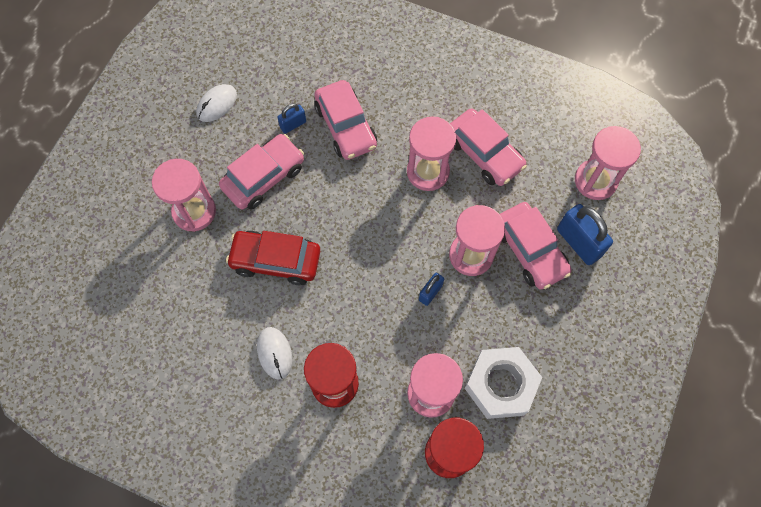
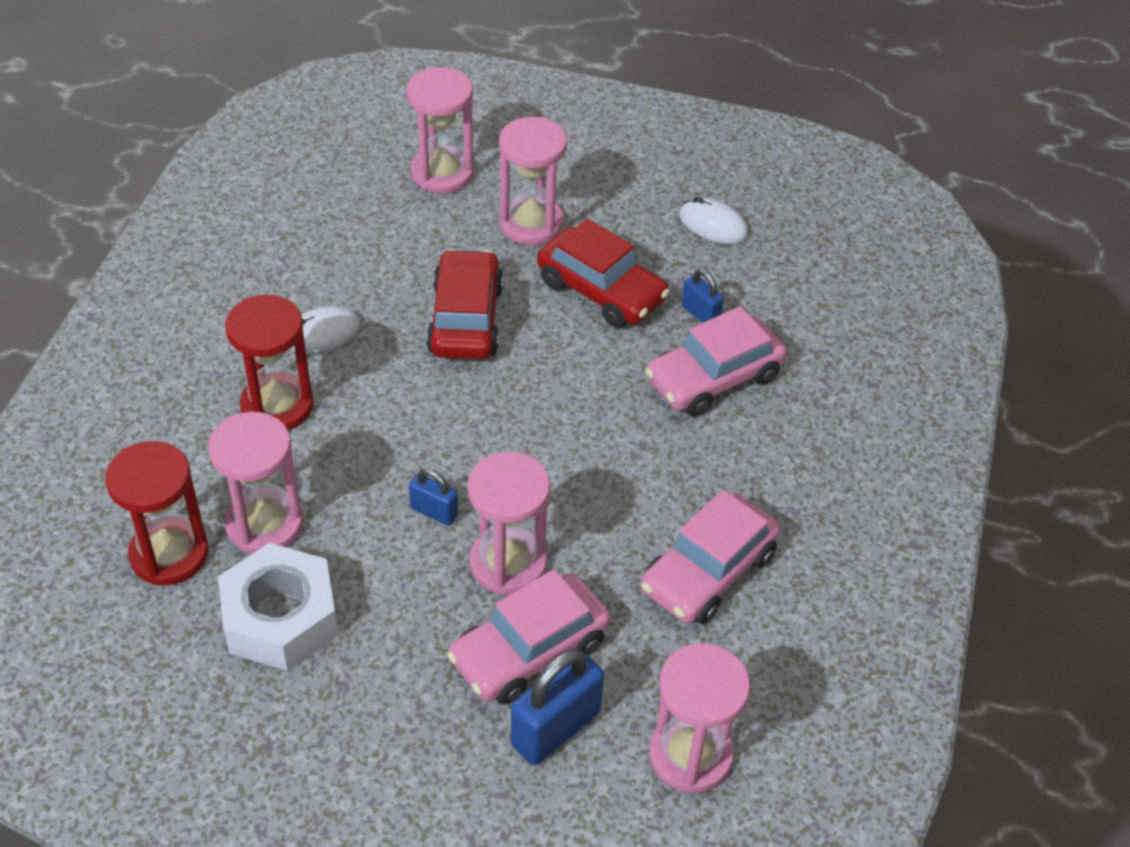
camera: 80 degrees right, 20 degrees down
pink car [219,134,304,210] -> red car [537,219,670,328]
pink hourglass [407,116,456,191] -> pink hourglass moved to [407,67,474,194]

